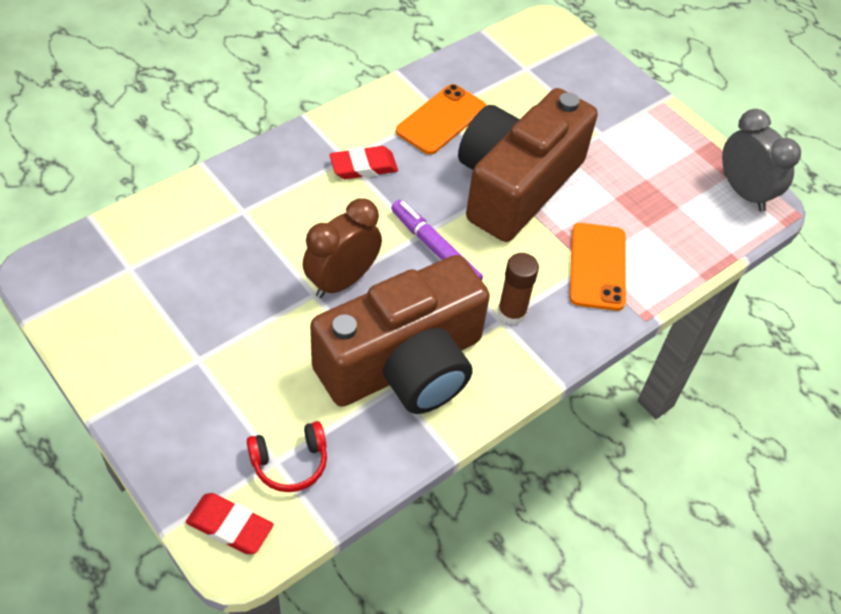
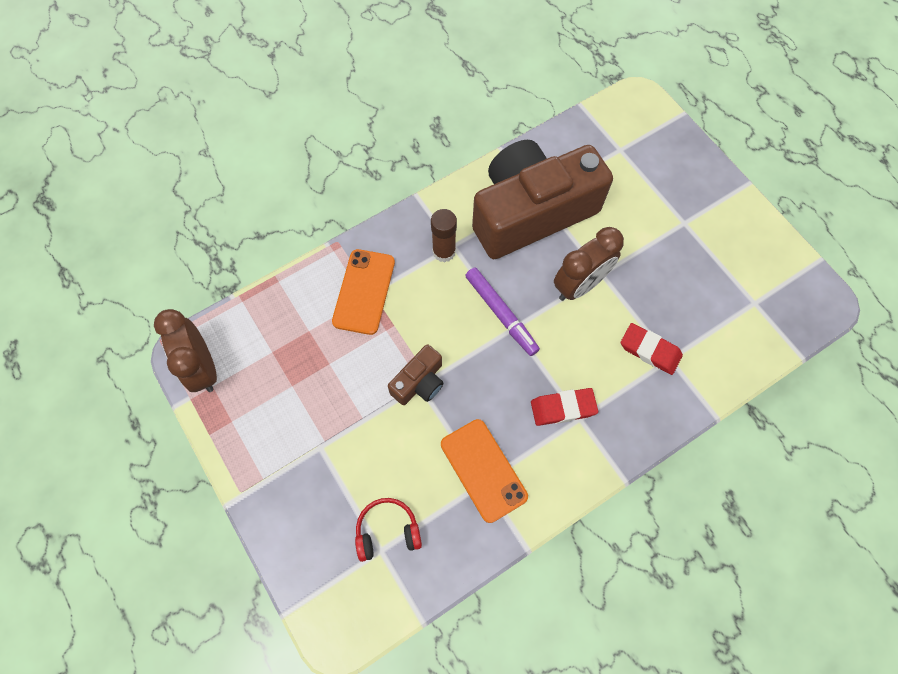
camera: 170 degrees left, 15 degrees up
red eraser [186,493,274,554] -> red eraser moved to [621,323,683,375]
red headphones [247,421,327,492] -> red headphones moved to [355,498,422,562]
orange phone [396,84,486,155] -> orange phone turned 75 degrees counterclockwise [441,419,528,523]
brown camera [458,88,598,242] -> brown camera [388,344,444,405], size x0.42
grey clock [722,109,801,212] -> brown clock [154,309,217,392]

